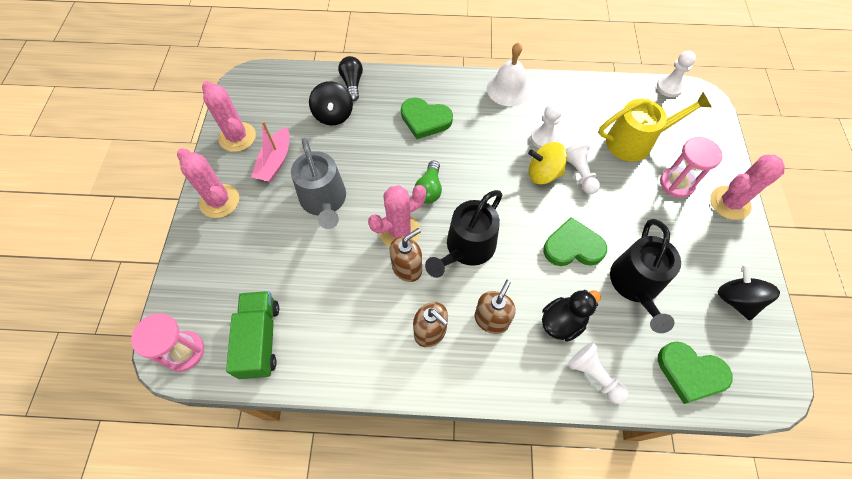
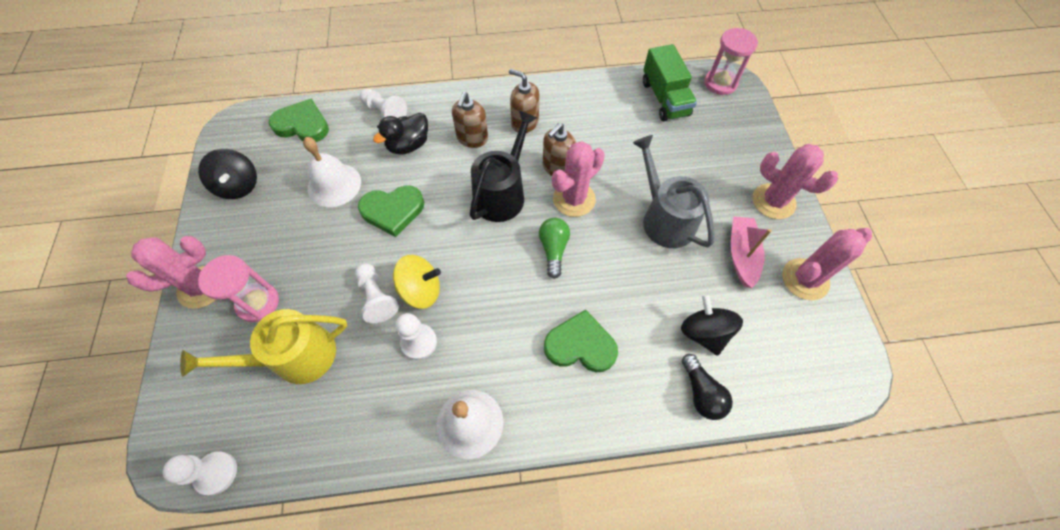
camera: 170 degrees right, 0 degrees up
pink cactus [202,81,256,152] -> pink cactus turned 75 degrees counterclockwise [782,228,872,300]
black watering can [610,219,681,333] -> white bell [303,137,361,207]

